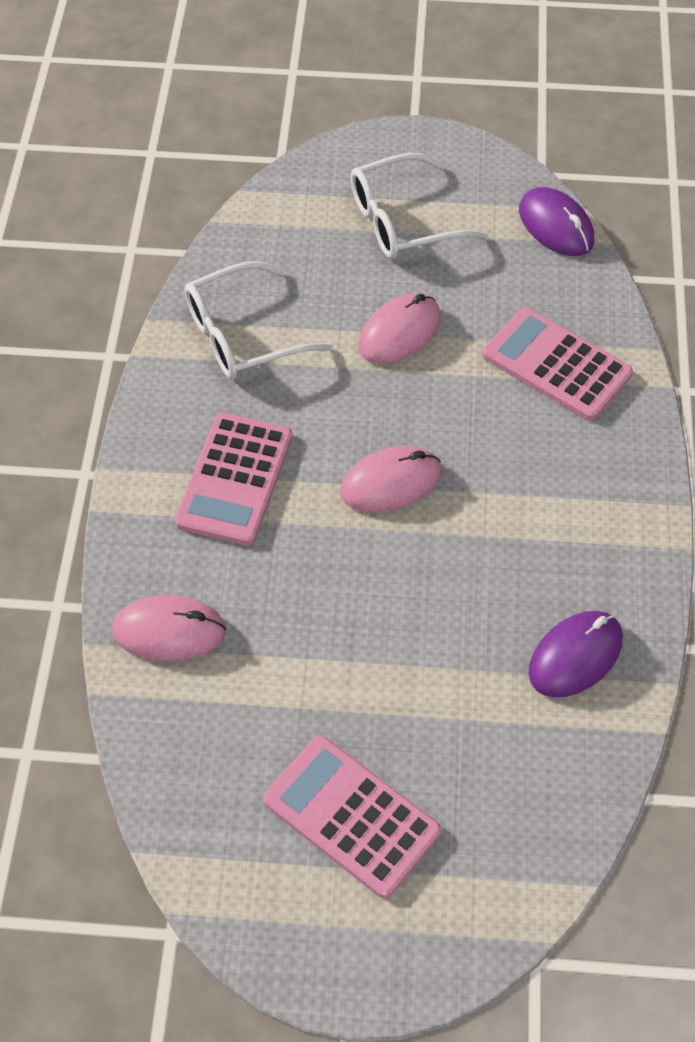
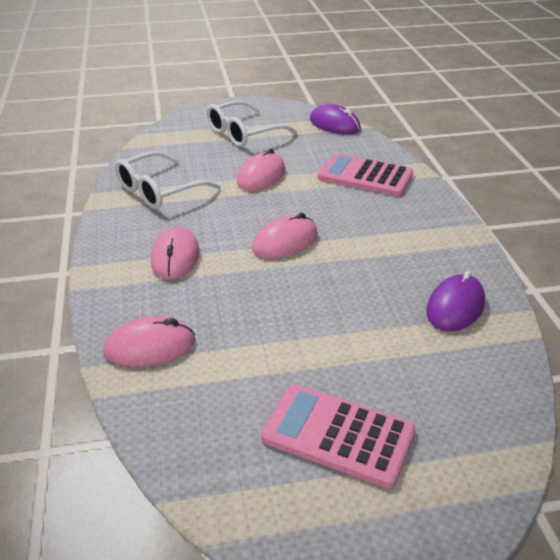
camera: 15 degrees left, 20 degrees down
pink calculator [175,413,292,546] -> pink mouse [151,226,200,280]

